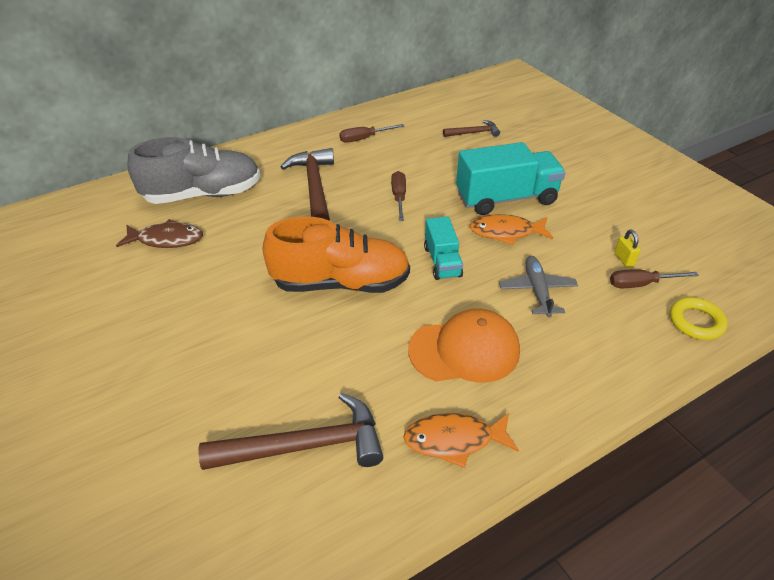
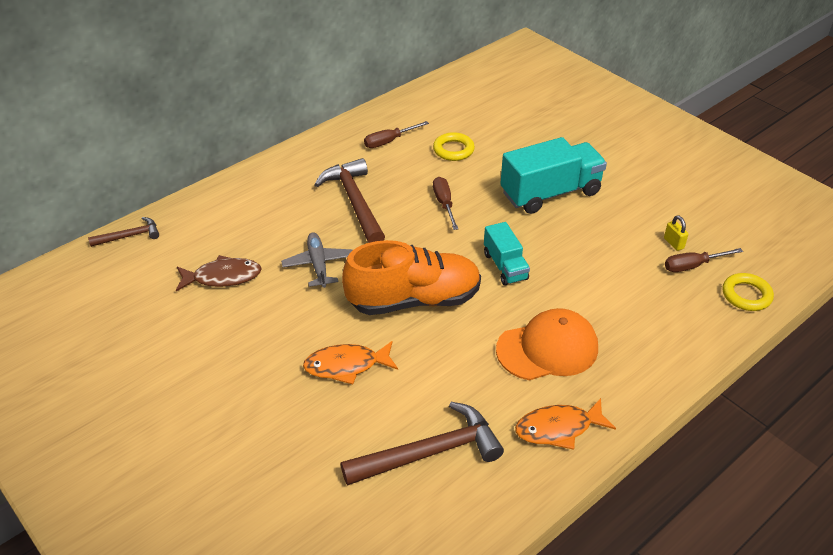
camera: 10 degrees left, 0 degrees up
grey shoe [127,137,260,204] -> none
brown hammer [443,120,500,137] -> brown hammer moved to [88,217,159,247]
orange fish [469,214,553,245] -> orange fish moved to [303,341,398,385]
grey plane [499,256,578,318] -> grey plane moved to [281,232,353,288]
none -> yellow ring [433,132,475,161]

